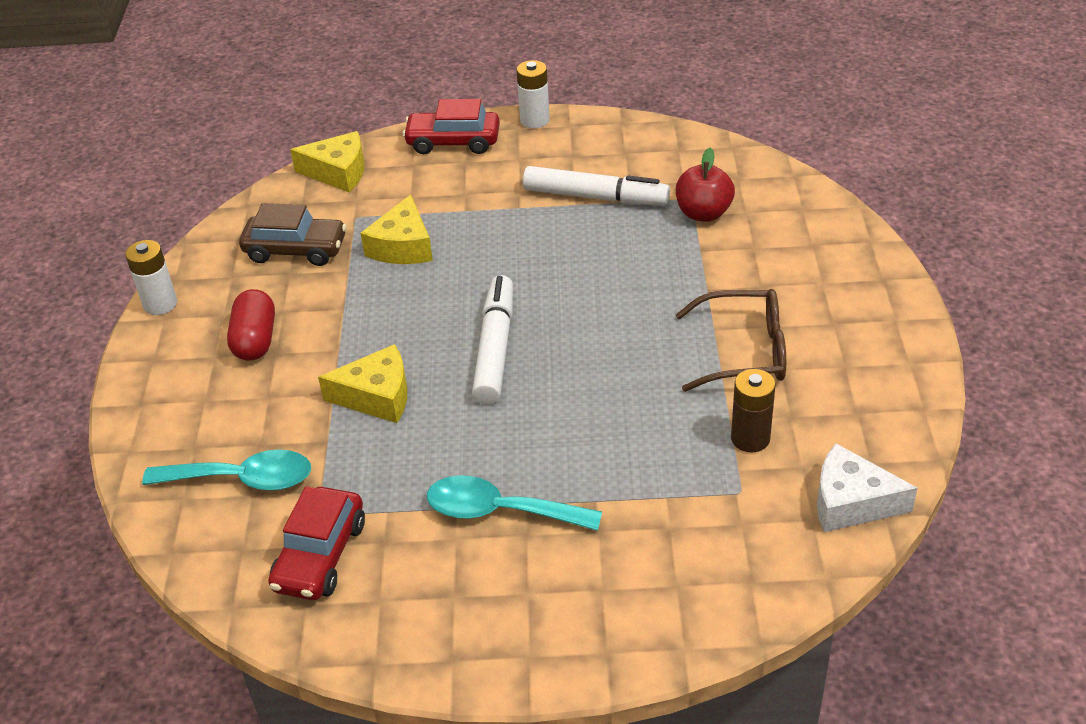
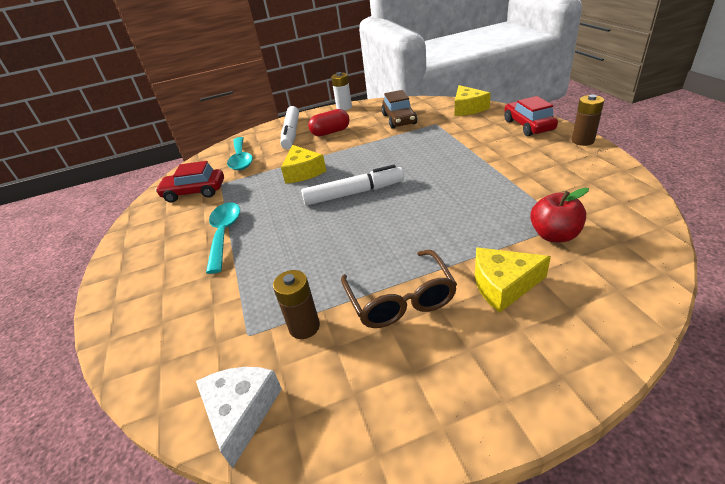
camera: 75 degrees right, 5 degrees down
yellow cheese [361,194,433,264] -> yellow cheese moved to [475,247,551,313]
white battery [516,60,550,128] -> brown battery [572,95,604,146]
white marker [523,166,670,206] -> white marker moved to [280,106,299,149]

